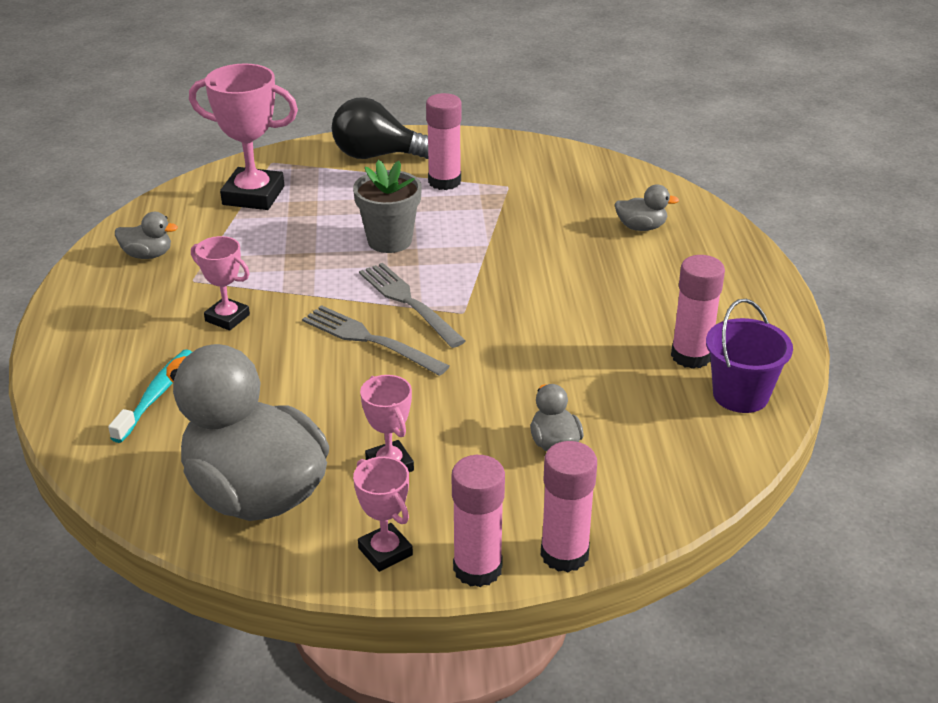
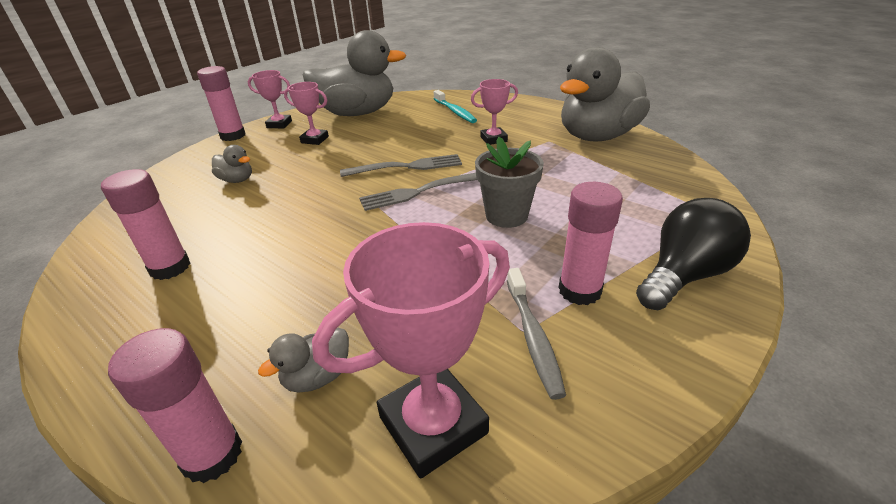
camera: 135 degrees right, 0 degrees up
grey duck [115,212,178,259] -> grey duck [560,47,650,142], size x2.48
pink trophy [189,63,298,210] -> pink trophy moved to [312,222,510,479]
grey fork [359,263,466,348] -> grey fork turned 150 degrees clockwise [359,173,477,211]
pink glue stick [541,441,597,572] -> pink glue stick moved to [108,328,242,483]
purple bucket [706,299,793,413] -> none
none -> grey toothbrush [507,268,566,400]

